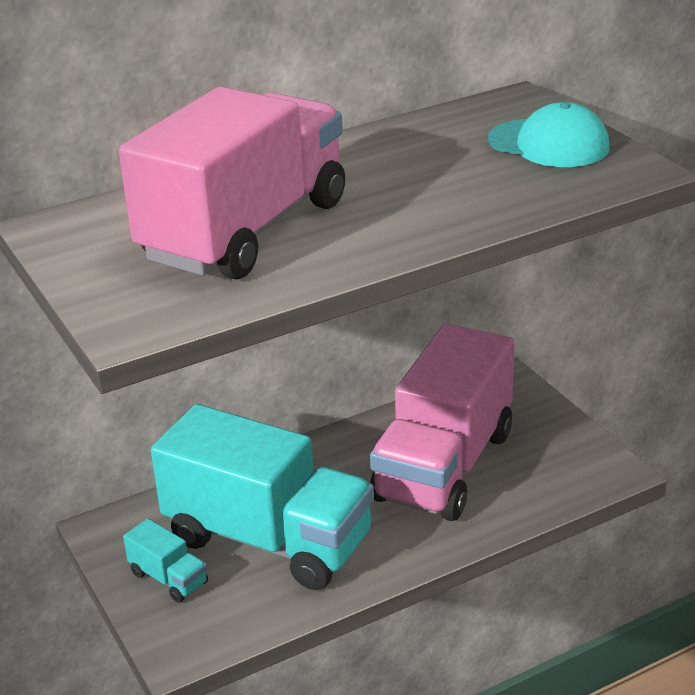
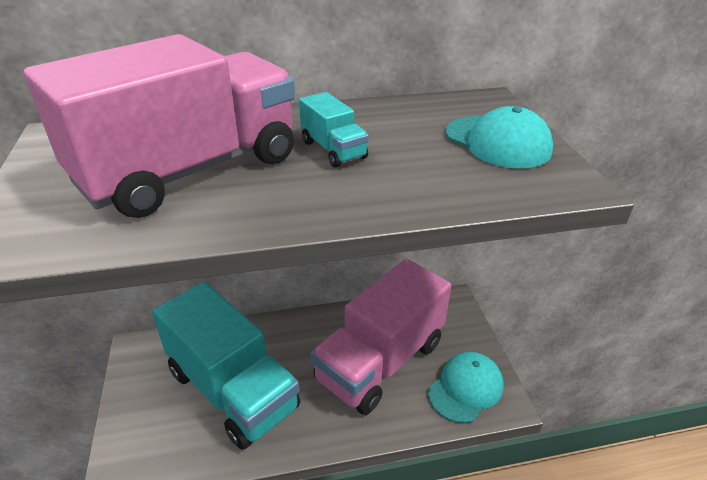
camera: 15 degrees right, 5 degrees up
turquoise truck [123,518,208,603] -> turquoise truck moved to [299,92,369,168]
none -> turquoise cap [428,352,504,423]

